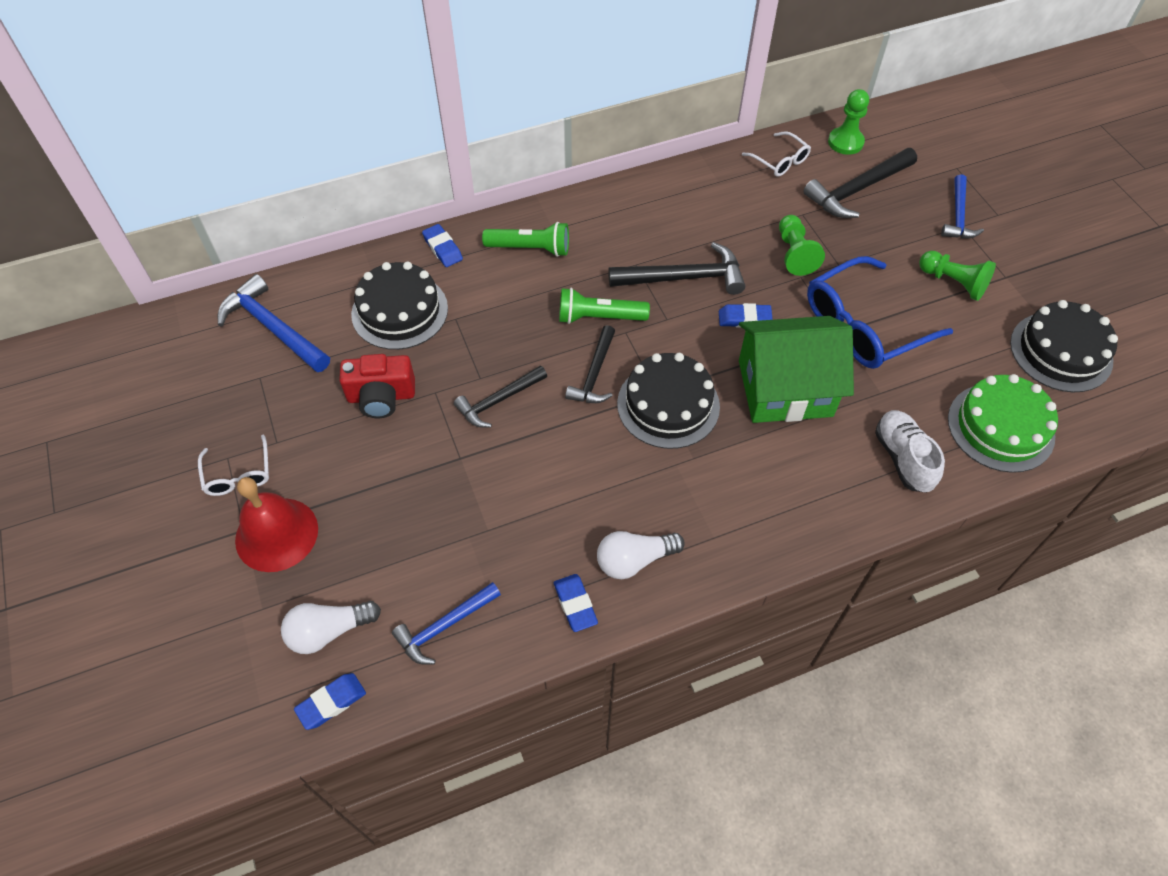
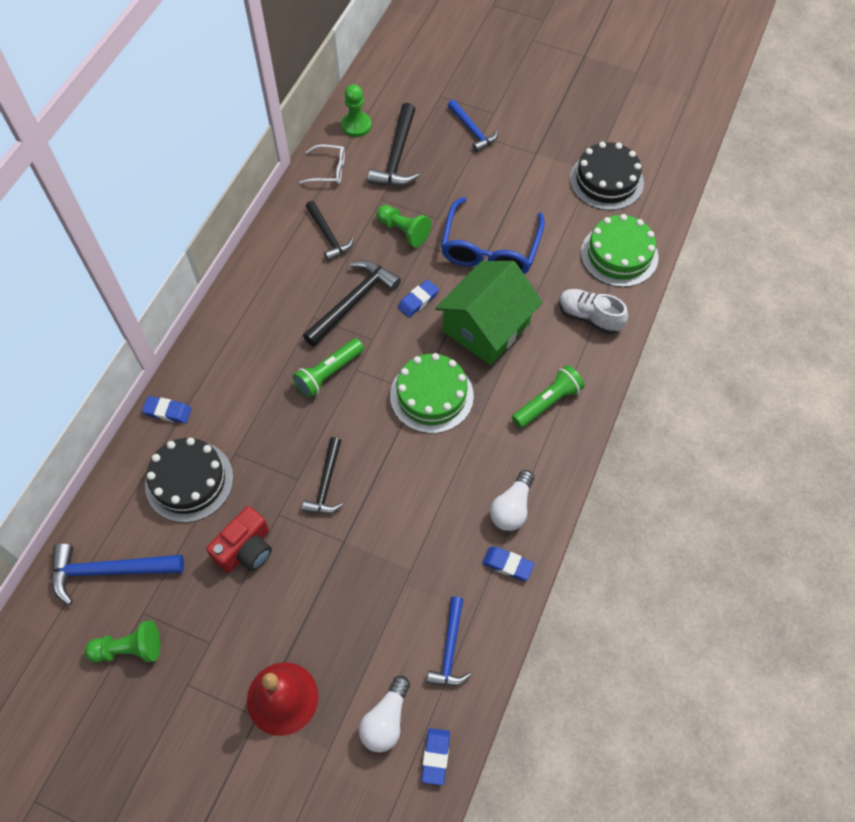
camera: 45 degrees left, 5 degrees up
white glasses [198,434,269,496] -> none
green flashlight [482,222,569,257] -> green flashlight moved to [512,365,585,428]
black hammer [565,325,615,403] -> black hammer moved to [306,201,354,261]
black cake [617,353,720,449] -> green cake [390,353,474,433]
green pawn [919,251,996,301] -> green pawn moved to [85,620,160,663]

